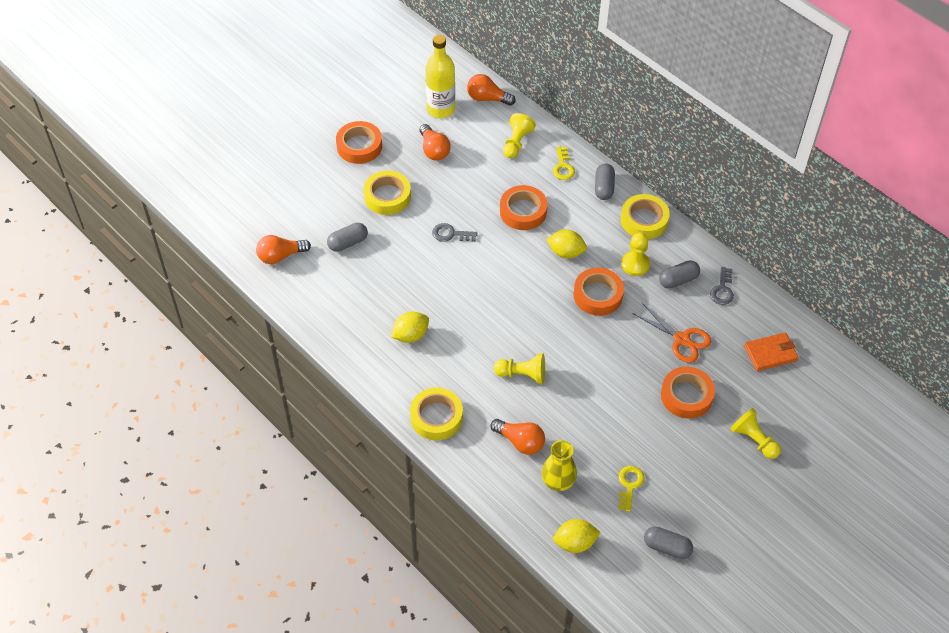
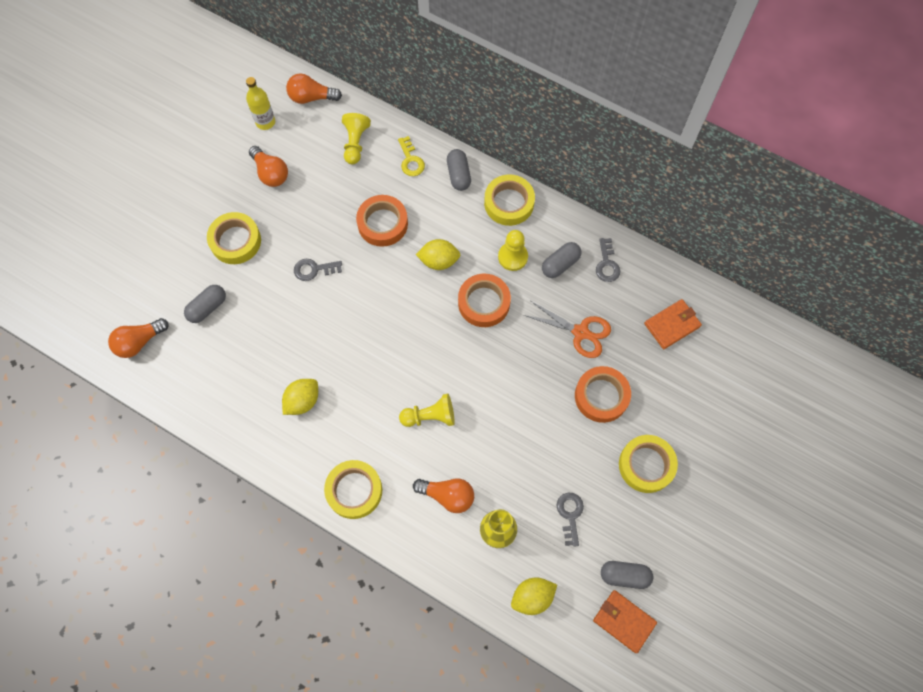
camera: 15 degrees left, 15 degrees up
orange tape [336,121,382,164] -> none
yellow bottle [425,35,455,118] -> yellow bottle [246,77,275,130], size x0.65
yellow key [618,466,644,512] -> grey key [557,493,584,547]
yellow pawn [730,408,781,459] -> none
none -> orange wallet [593,590,657,653]
none -> yellow tape [619,435,678,493]

